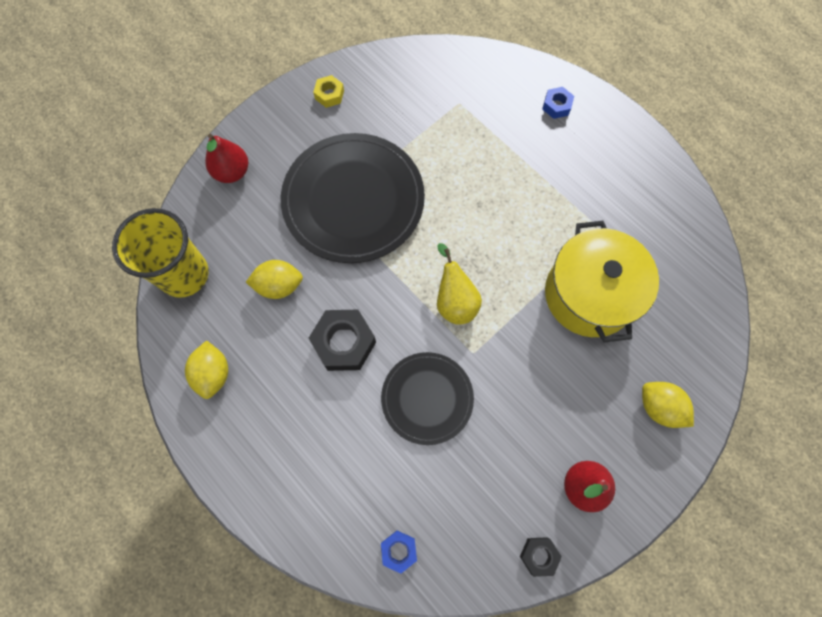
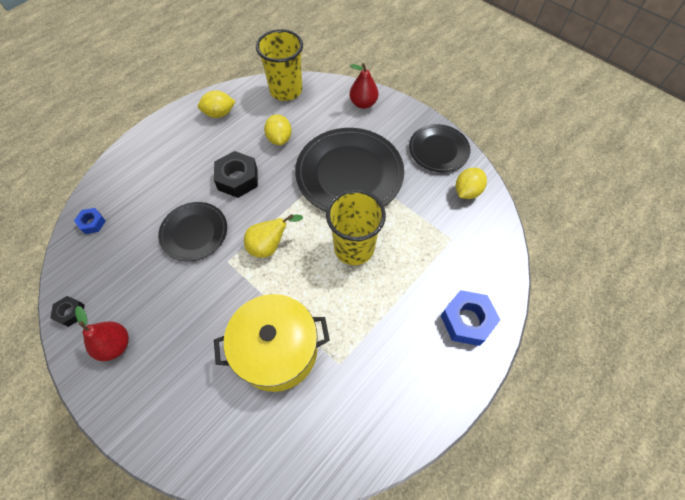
camera: 85 degrees right, 10 degrees down
yellow nut [313,75,344,108] -> black plate [409,124,471,173]
blue nut [542,87,574,119] -> blue nut [441,290,500,346], size x1.83
yellow lemon [642,382,694,428] -> yellow lemon moved to [456,168,487,199]
none -> yellow cup [326,190,386,265]

